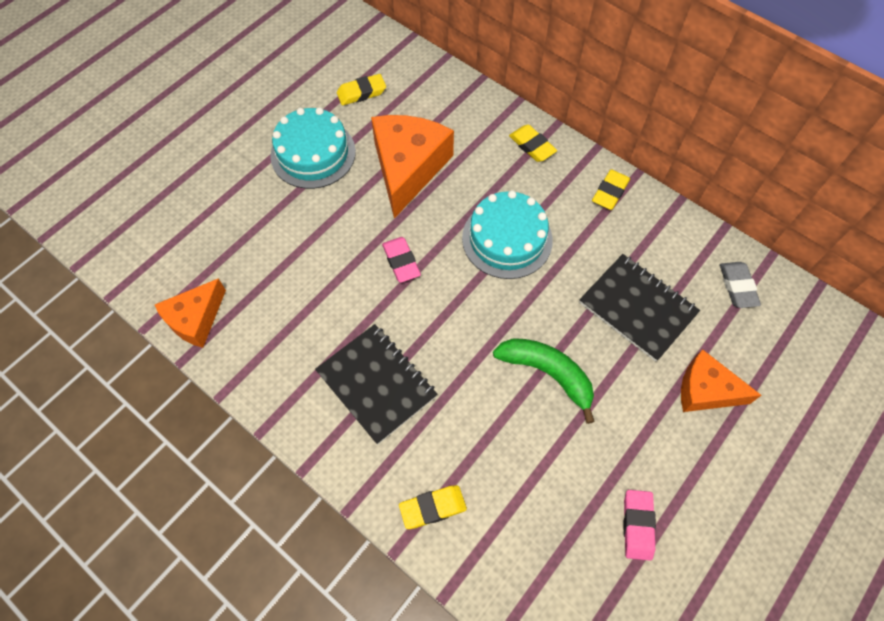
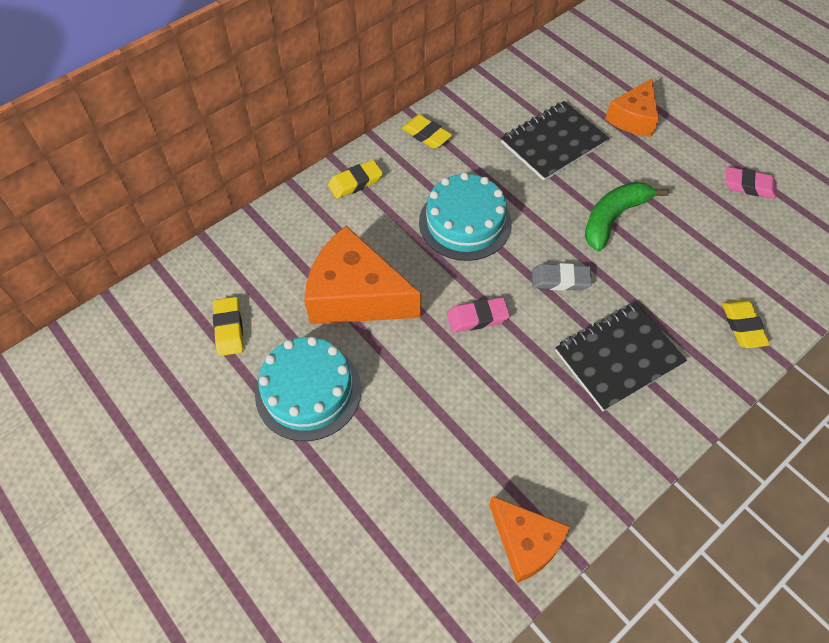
camera: 80 degrees left, 5 degrees down
grey eraser [720,262,761,308] -> grey eraser moved to [532,263,592,291]

